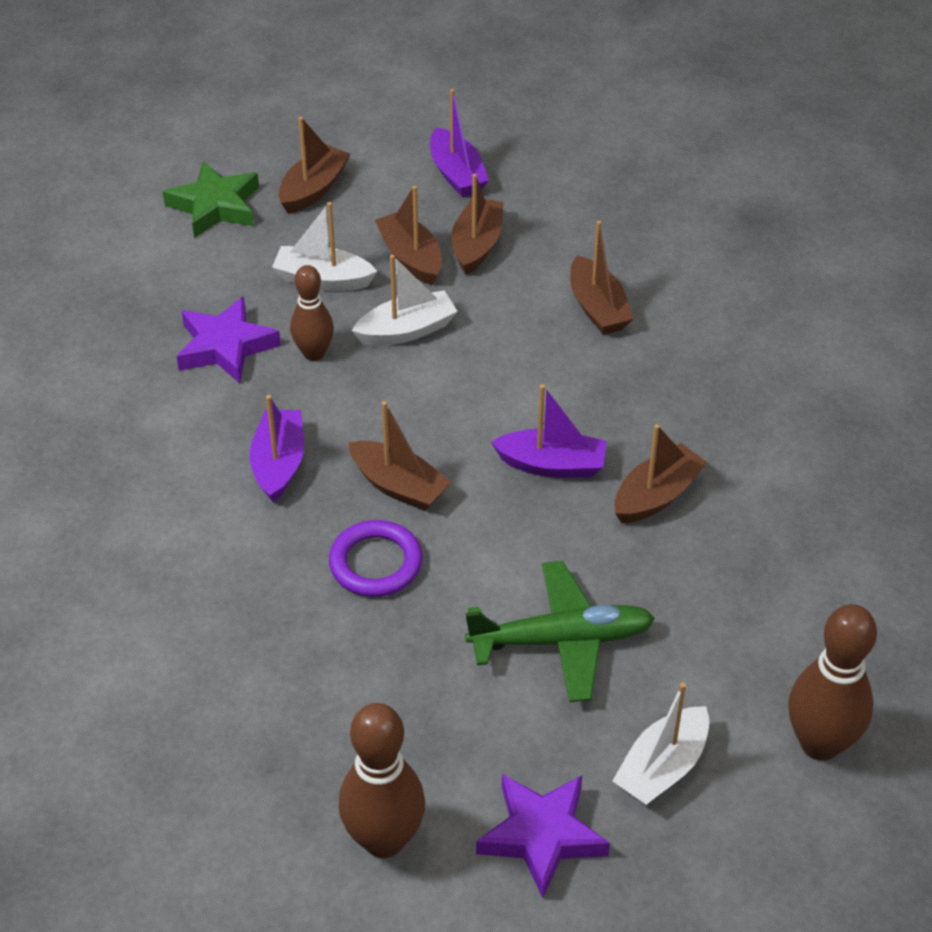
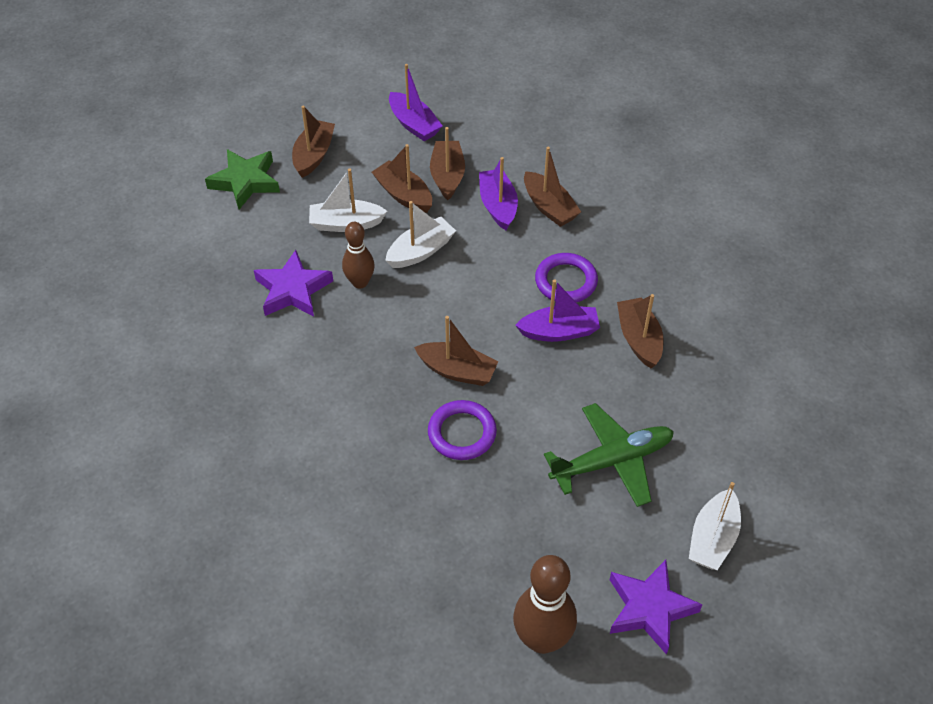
camera: 15 degrees left, 5 degrees up
purple boat [250,395,304,503] -> purple boat moved to [479,157,518,230]
brown boat [615,424,708,523] -> brown boat turned 45 degrees counterclockwise [617,294,664,368]
brown bowling pin [788,604,877,761] -> none
none -> purple ring [535,253,598,302]

